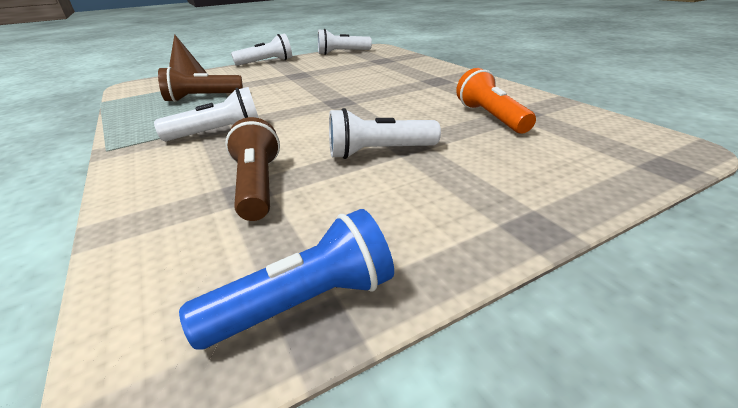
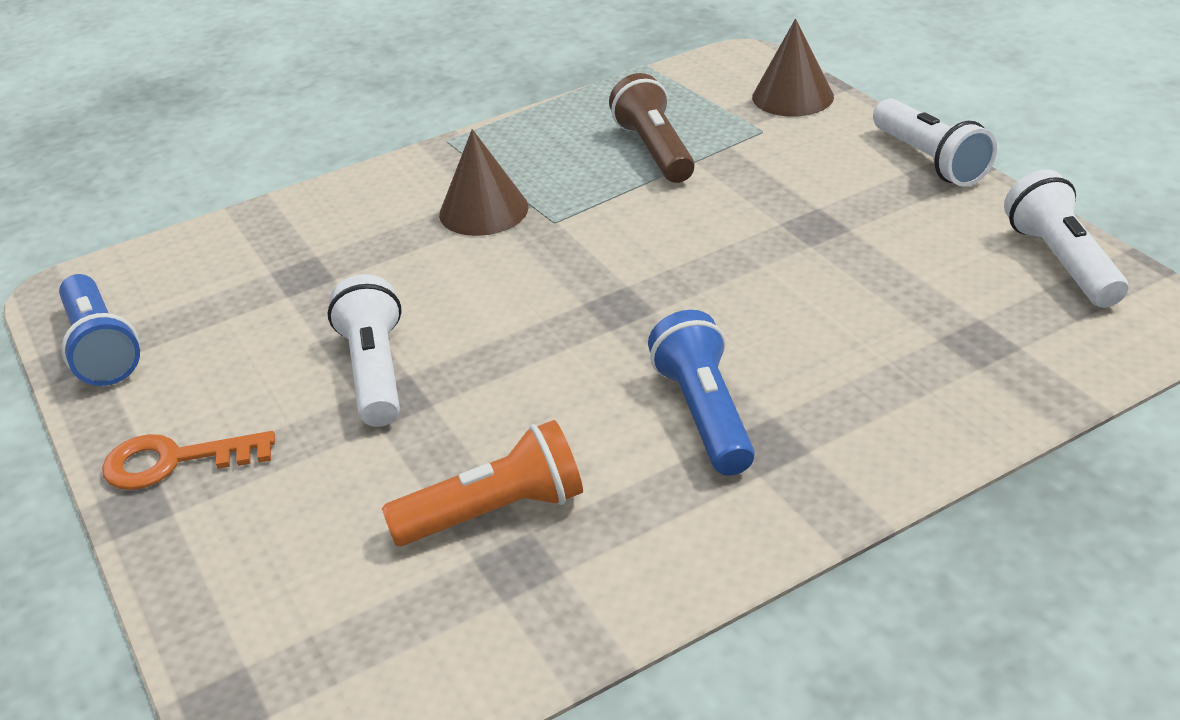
camera: 90 degrees right, 5 degrees up
white flashlight [154,87,259,141] -> brown cone [439,129,528,236]
brown flashlight [225,117,280,221] -> none
none -> orange key [102,431,275,490]
none -> blue flashlight [648,310,755,476]

